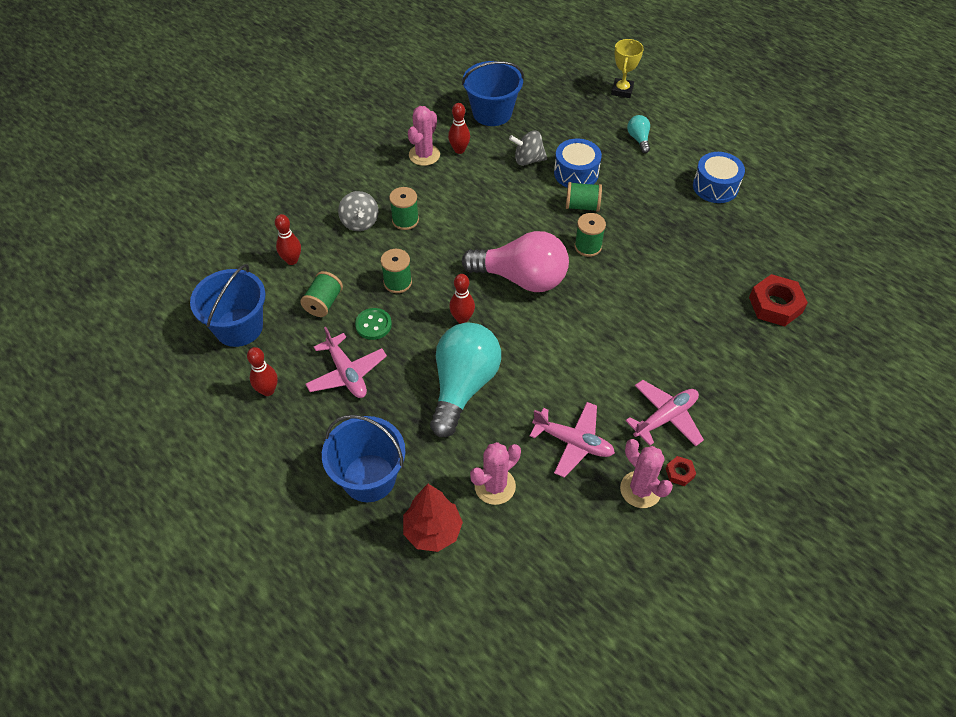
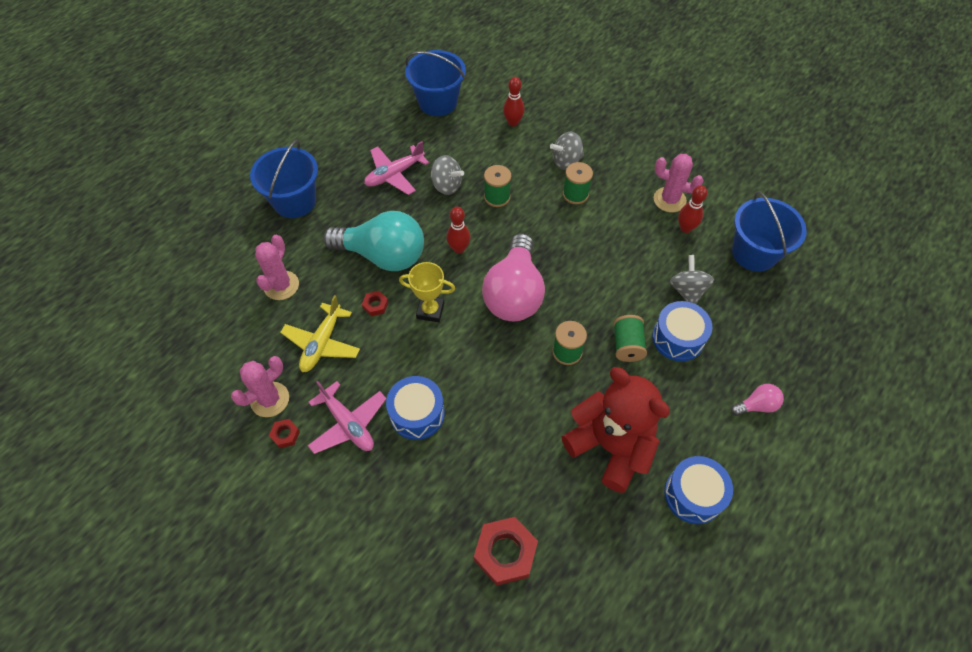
camera: 85 degrees right, 5 degrees up
red bowling pin [247,347,278,396] -> none
green spool [300,271,343,317] -> none
green button [355,308,392,340] -> grey spinning top [430,155,464,195]
red tree [403,484,463,552] -> none
pink cactus [470,442,521,505] -> pink cactus turned 60 degrees clockwise [255,235,299,300]
pink plane [530,402,615,478] -> yellow plane [280,295,360,372]
yellow trophy [611,39,644,98] -> yellow trophy moved to [399,262,455,322]
turquoise light bulb [627,115,650,153] -> pink light bulb [731,384,784,416]
none -> red nut [362,291,388,316]
none -> blue drum [386,376,445,440]
none -> red teddy bear [561,367,670,493]

